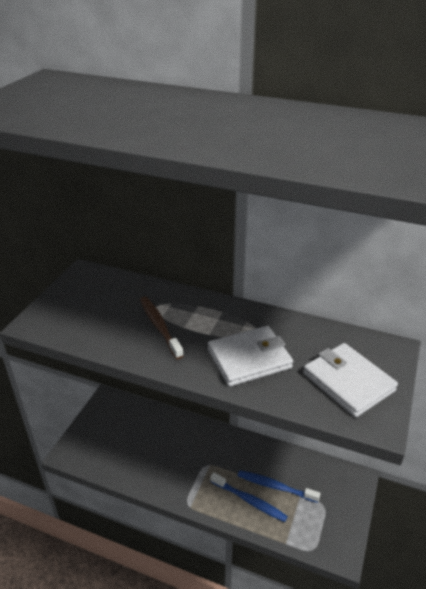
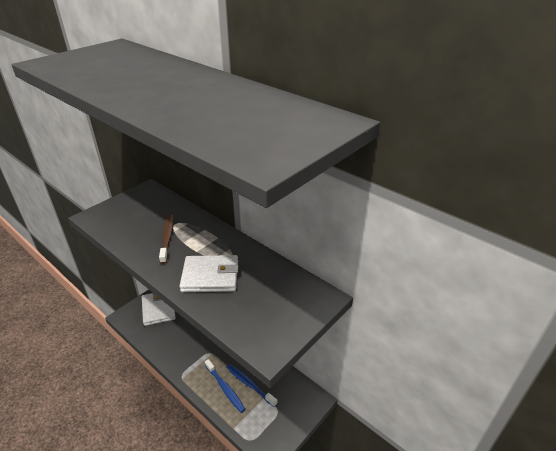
camera: 20 degrees right, 0 degrees up
white wallet [303,343,398,417] -> white wallet moved to [142,293,175,326]

